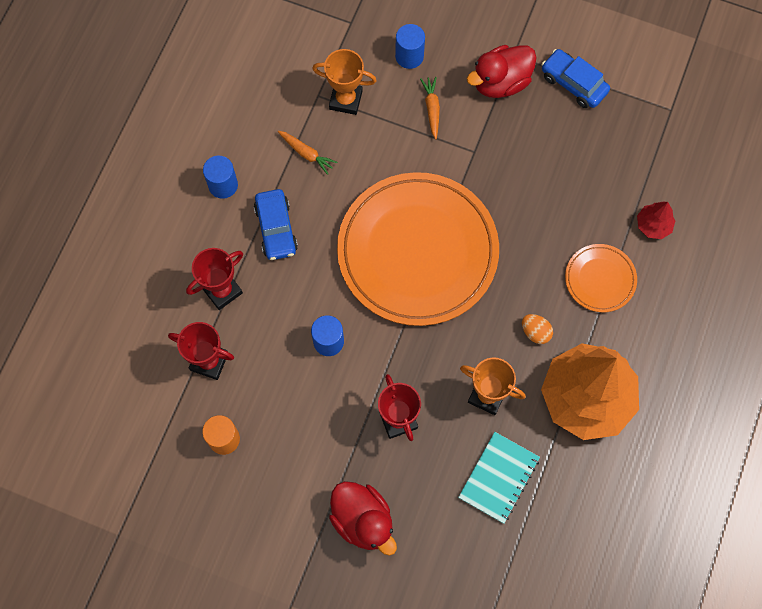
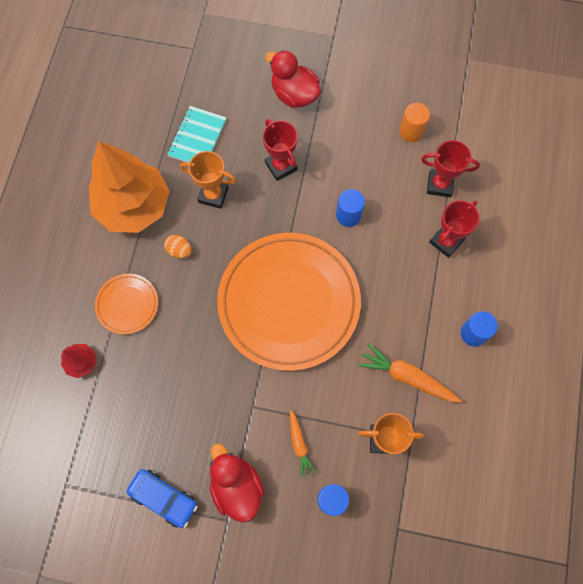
camera: 170 degrees right, 0 degrees up
blue car [254,189,298,260] -> none
orange carrot [278,131,337,175] -> orange carrot [357,343,462,403], size x1.66
red duck [467,45,537,98] -> red duck turned 75 degrees counterclockwise [210,444,265,523]

